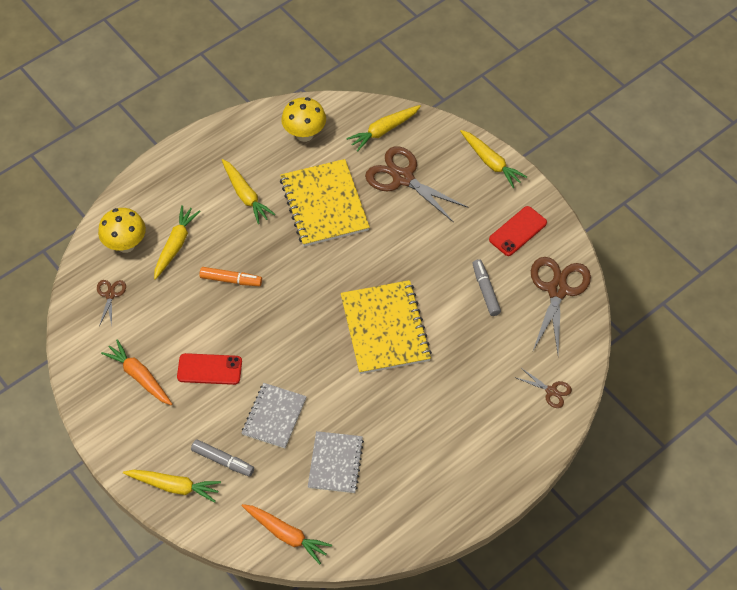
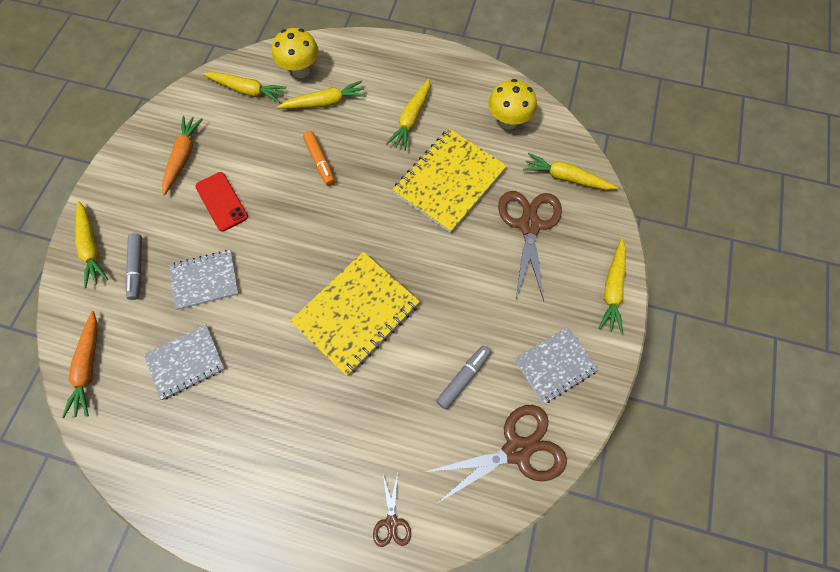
camera: 55 degrees right, 10 degrees up
brown scissors [97,280,126,326] -> yellow carrot [203,72,287,103]
red phone [489,206,547,256] -> grey notebook [514,327,599,404]

